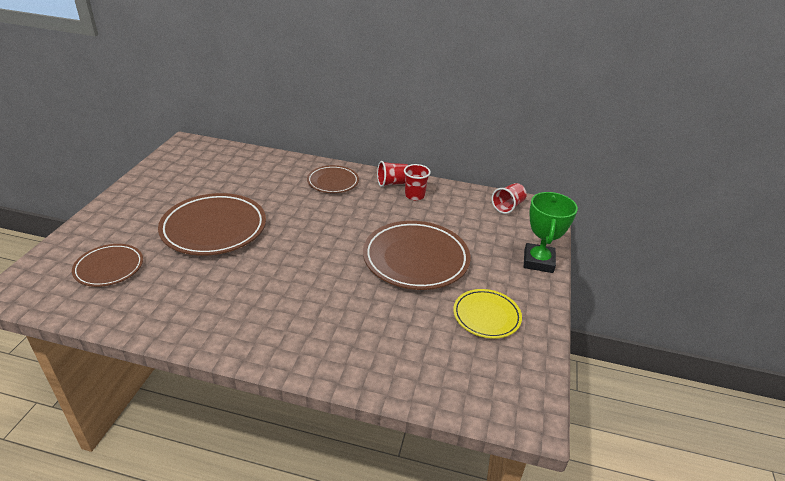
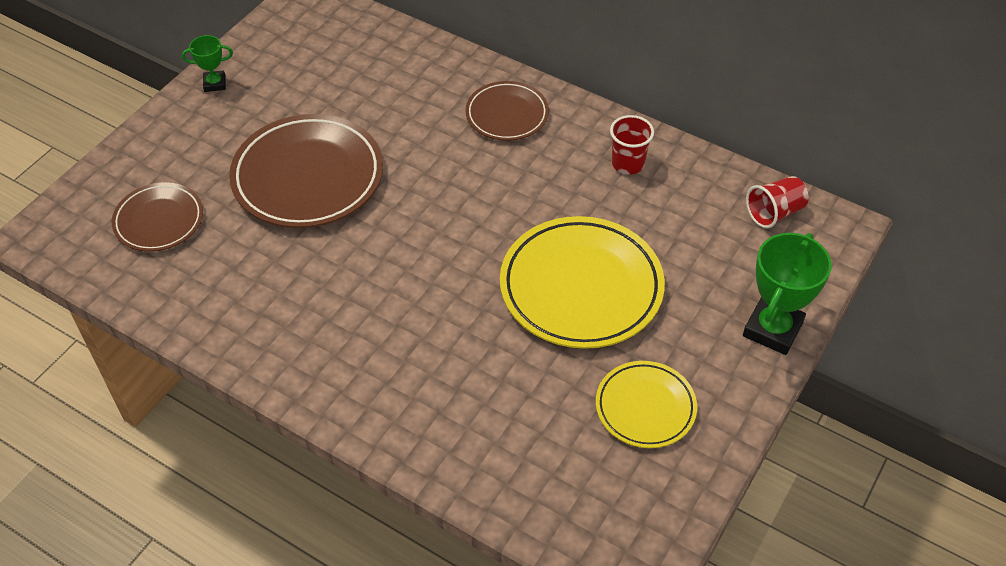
camera: 20 degrees right, 15 degrees up
brown plate [363,221,470,290] -> yellow plate [500,216,665,349]
red cup [377,161,408,187] -> none
none -> green trophy [182,35,233,92]

